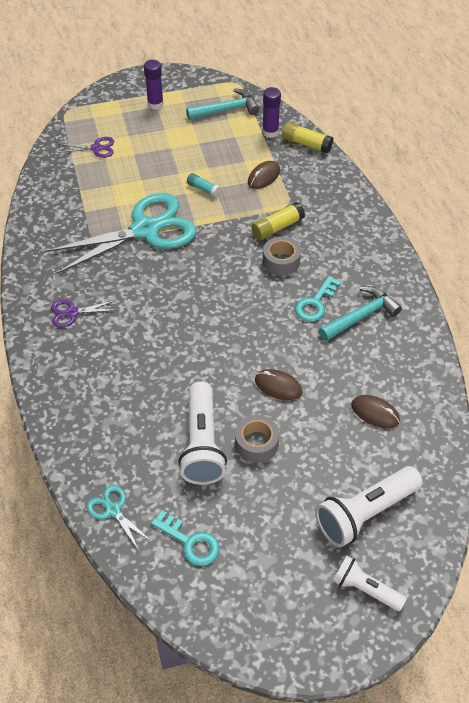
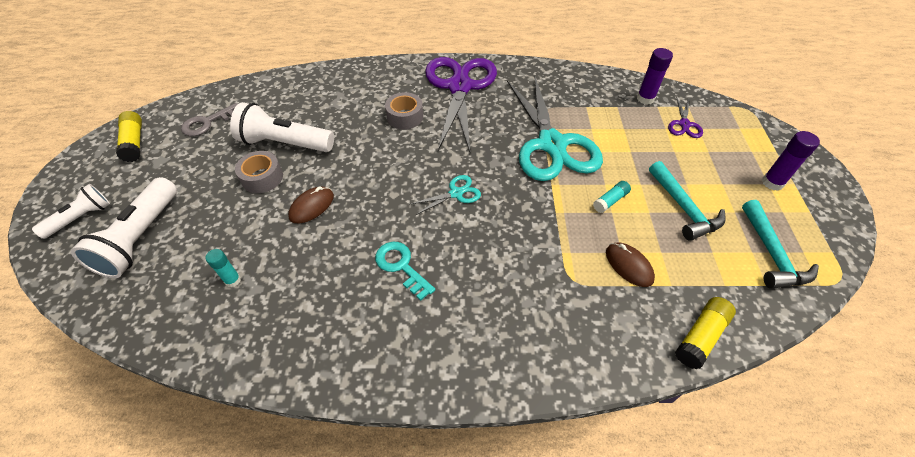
camera: 105 degrees right, 0 degrees up
purple scissors [51,300,117,328] -> purple scissors [425,57,497,152], size x2.38
turquoise scissors [87,485,151,552] -> turquoise scissors moved to [409,175,481,215]
turquoise key [151,510,220,566] -> grey key [181,103,238,136]
yellow glue stick [252,202,305,240] -> yellow glue stick moved to [116,111,142,162]
purple glue stick [262,87,281,138] -> purple glue stick moved to [637,48,673,105]
grey tape [263,236,301,276] -> grey tape moved to [385,92,423,130]
white flashlight [315,466,423,547] -> white flashlight turned 150 degrees counterclockwise [71,177,177,278]
turquoise hammer [319,286,402,341] -> turquoise hammer moved to [649,161,726,241]
brown mouse [351,395,400,428] -> turquoise glue stick [206,249,241,287]

